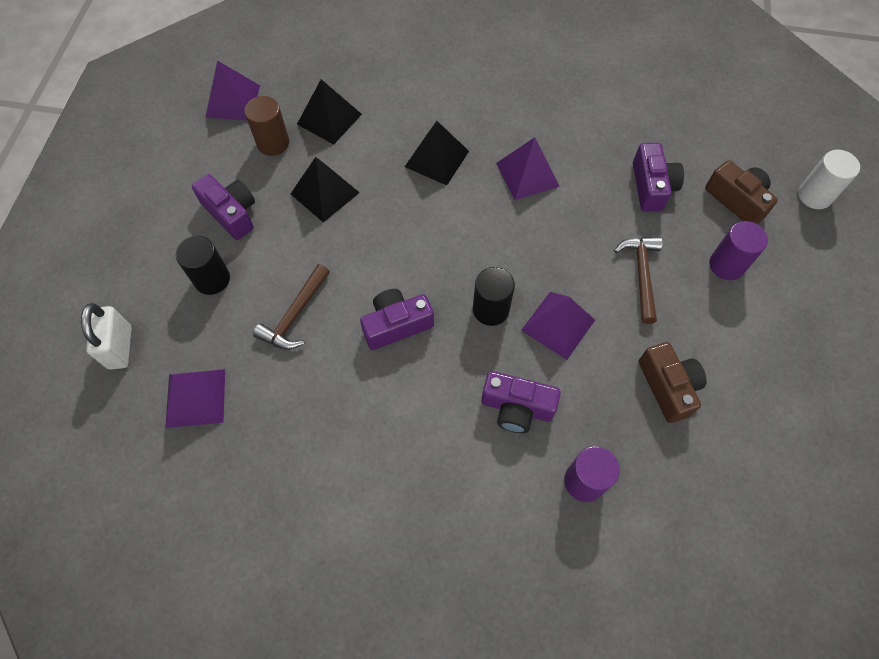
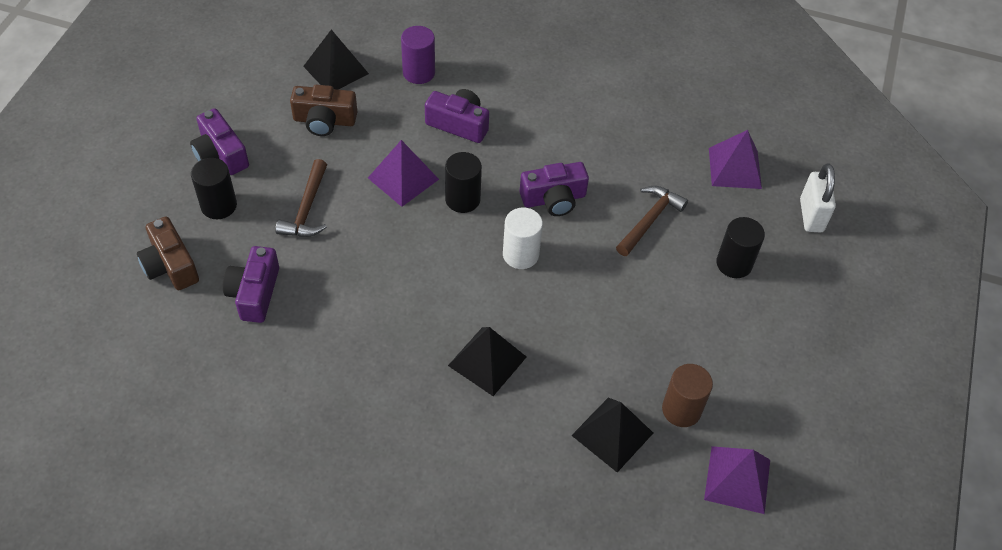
camera: 175 degrees left, 10 degrees down
purple camera [192,174,255,240] -> purple camera moved to [190,108,249,175]
black pyramid [291,157,360,223] -> black pyramid moved to [303,29,369,90]
purple pyramid [496,137,560,200] -> none
brown camera [639,342,706,423] -> brown camera turned 75 degrees counterclockwise [290,85,357,136]
purple cylinder [710,221,768,280] -> black cylinder [191,158,237,219]
white cylinder [798,150,860,209] -> white cylinder moved to [503,208,543,269]

